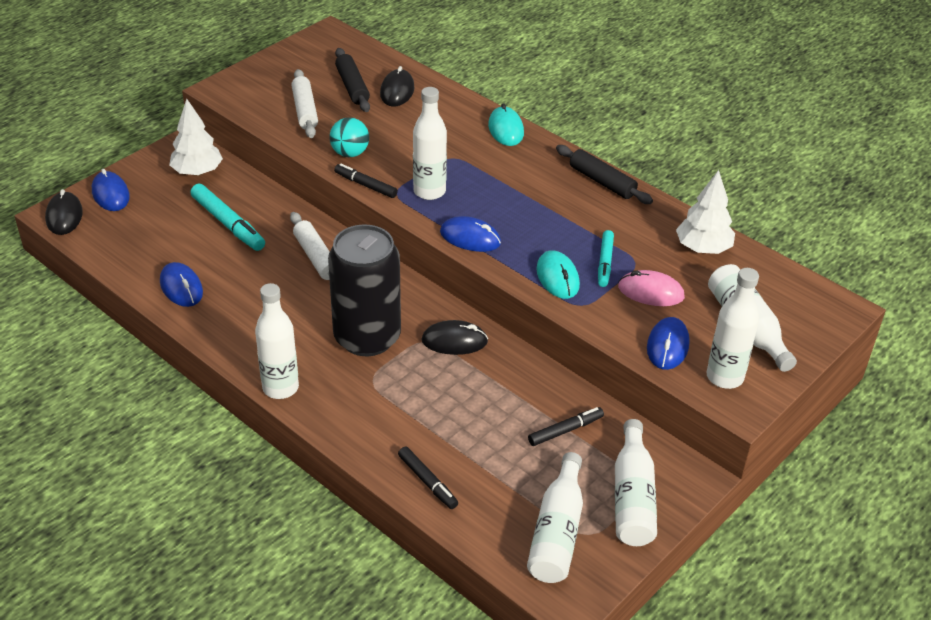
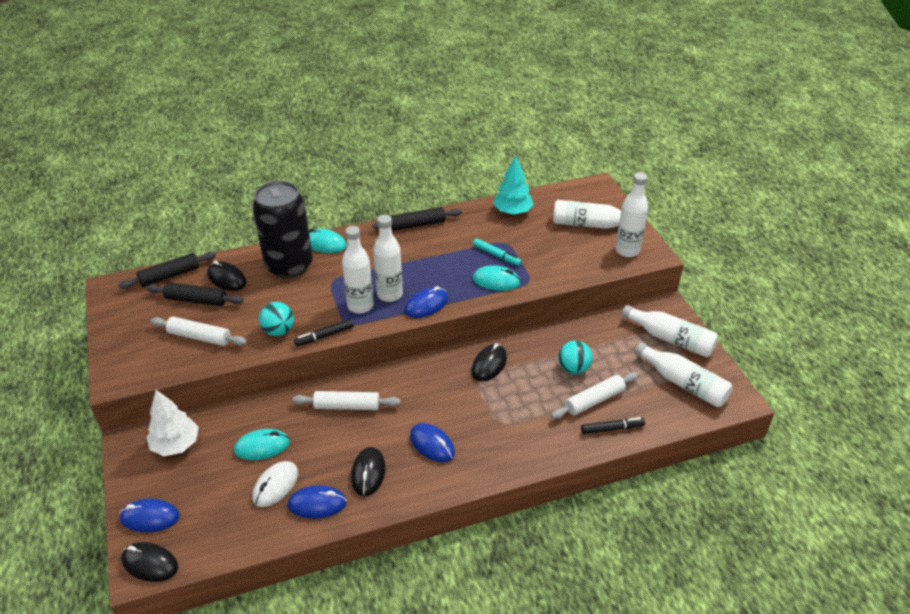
camera: 60 degrees left, 0 degrees up
turquoise marker [190,183,265,251] -> turquoise mouse [234,429,290,460]
white bottle [255,283,299,399] -> white bottle moved to [373,215,403,302]
black can [328,225,401,356] -> black can moved to [252,181,313,278]
black marker [528,407,604,446] -> none
pink mouse [618,270,685,306] -> none
blue mouse [647,317,690,370] -> blue mouse moved to [410,423,455,462]
white tree [676,170,735,254] -> turquoise tree [493,156,534,215]
none -> black rolling pin [118,251,216,289]
none -> white mouse [252,461,298,507]
none -> black mouse [351,447,386,496]
none -> white rolling pin [551,372,638,419]
none -> turquoise ball [559,340,593,374]

